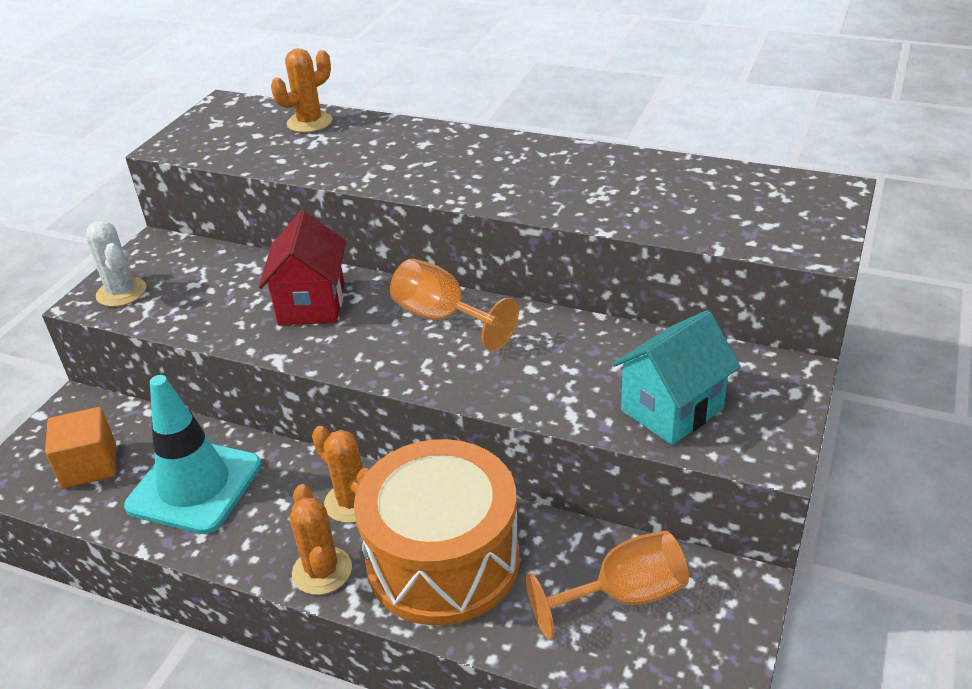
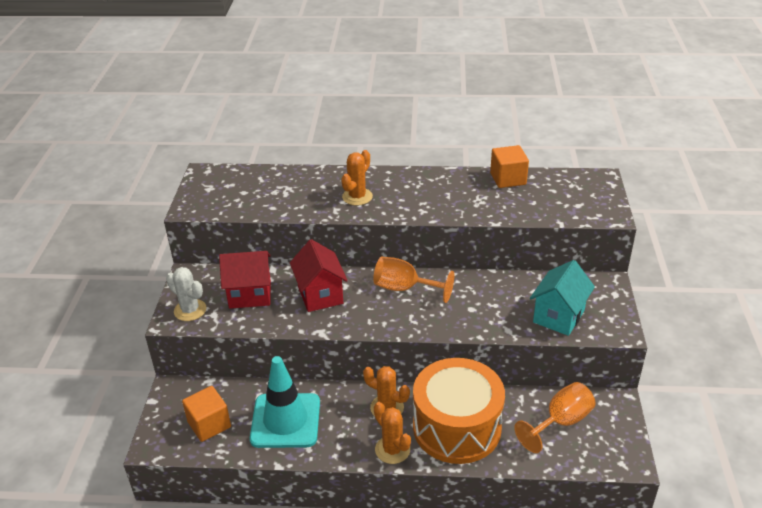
camera: 20 degrees left, 0 degrees up
orange cactus [271,48,332,133] -> orange cactus moved to [341,150,373,206]
none -> red house [219,251,271,309]
none -> orange cube [490,145,529,188]

